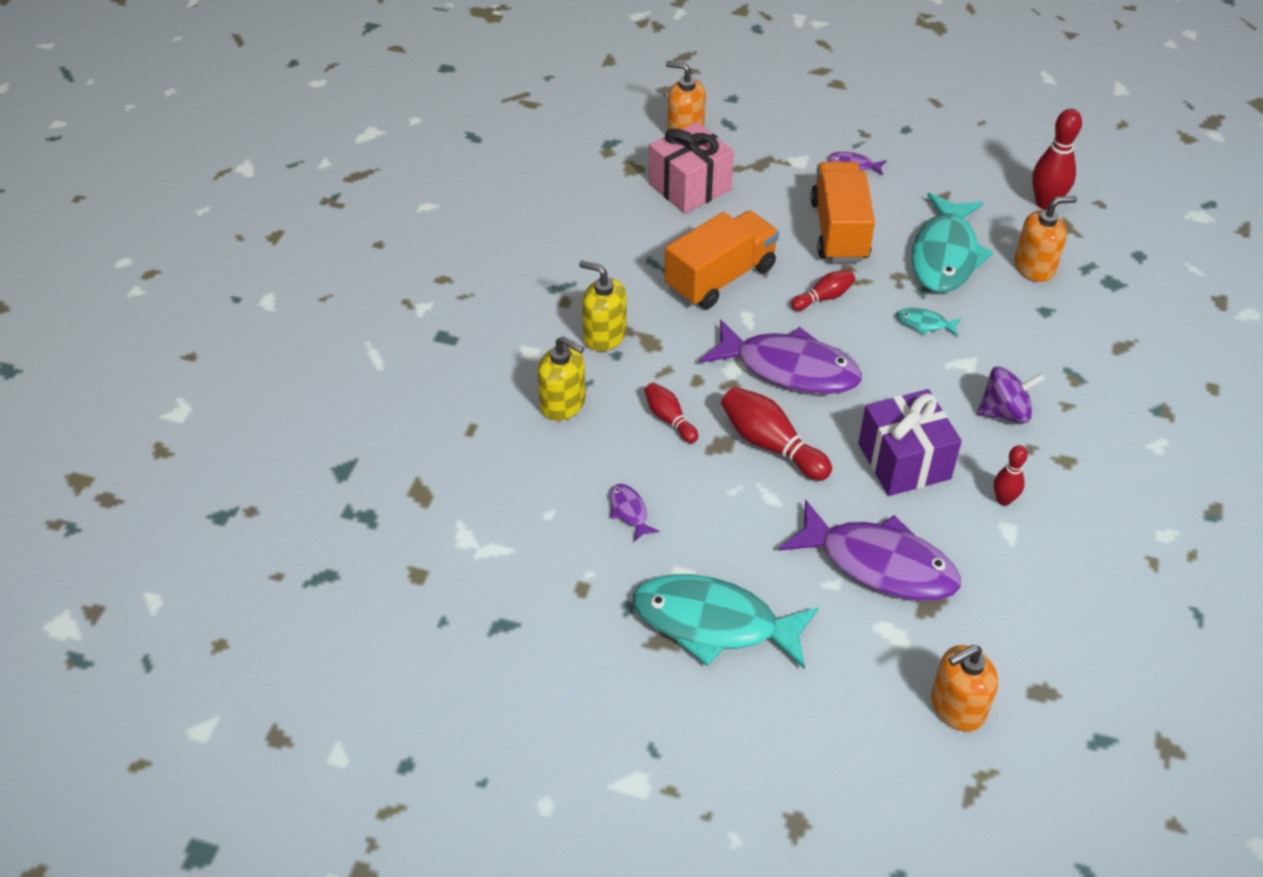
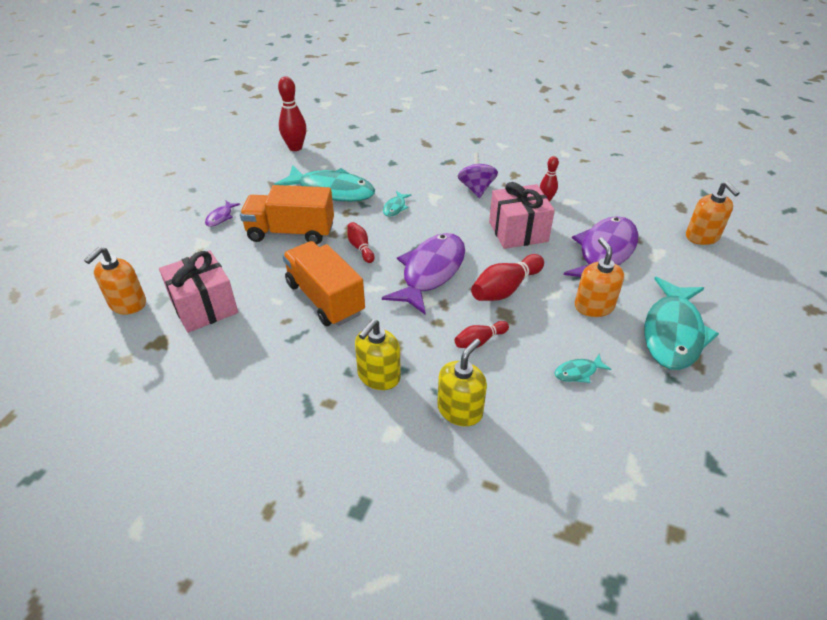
camera: 85 degrees left, 5 degrees down
purple fish [610,484,660,542] -> turquoise fish [555,354,611,383]
purple gift [858,389,962,496] -> pink gift [489,182,555,249]
orange soap dispenser [1014,196,1077,282] -> orange soap dispenser moved to [575,237,624,317]

